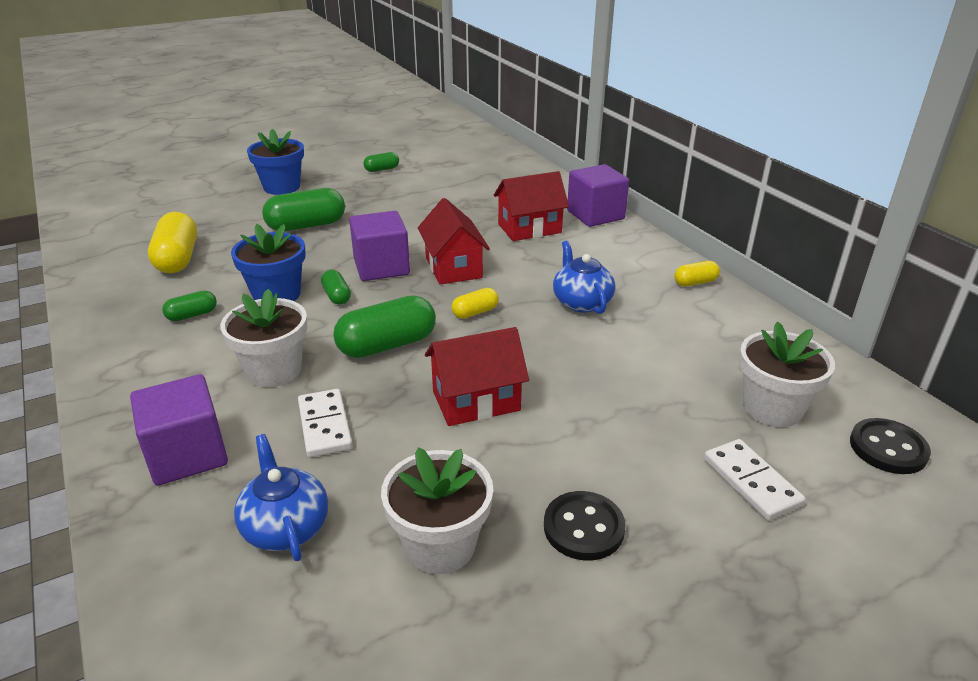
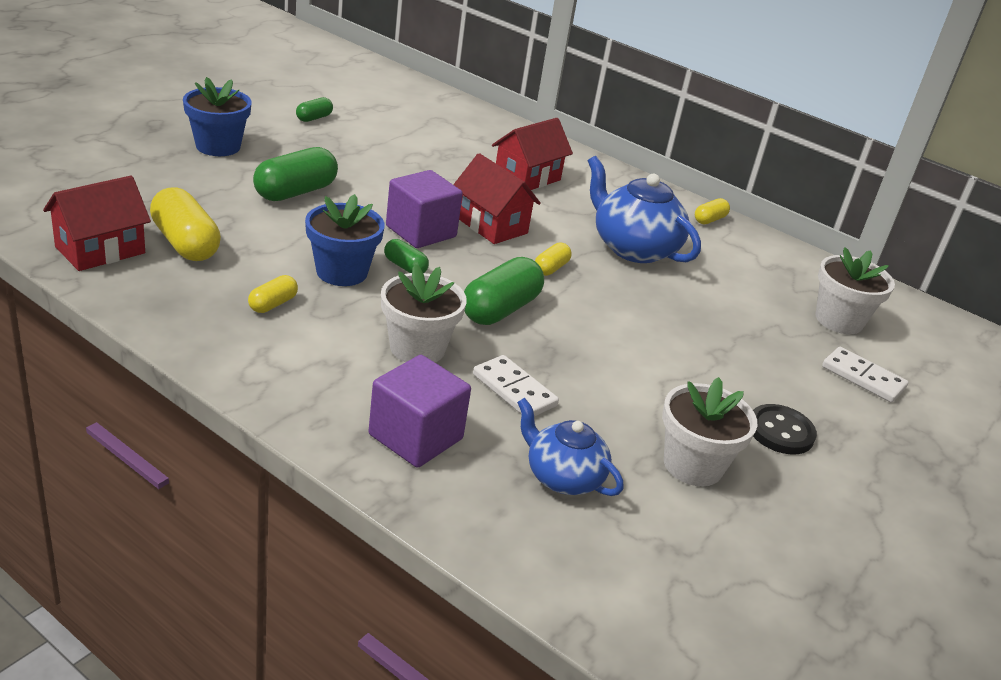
camera: 30 degrees left, 0 degrees up
green capsule [162,291,217,321] -> yellow capsule [248,275,298,313]
red house [425,327,529,426] -> red house moved to [43,175,151,271]
blue teapot [553,241,615,314] -> blue teapot [588,156,701,263], size x1.57
purple cube [567,164,629,227] -> none
black button [850,418,931,474] -> none

